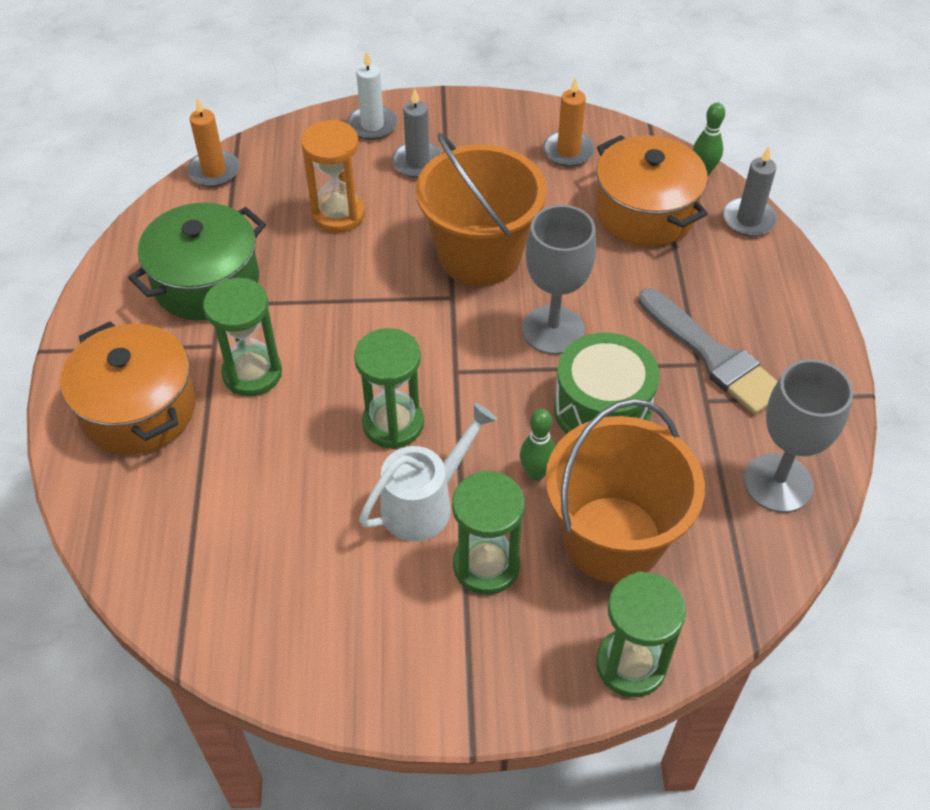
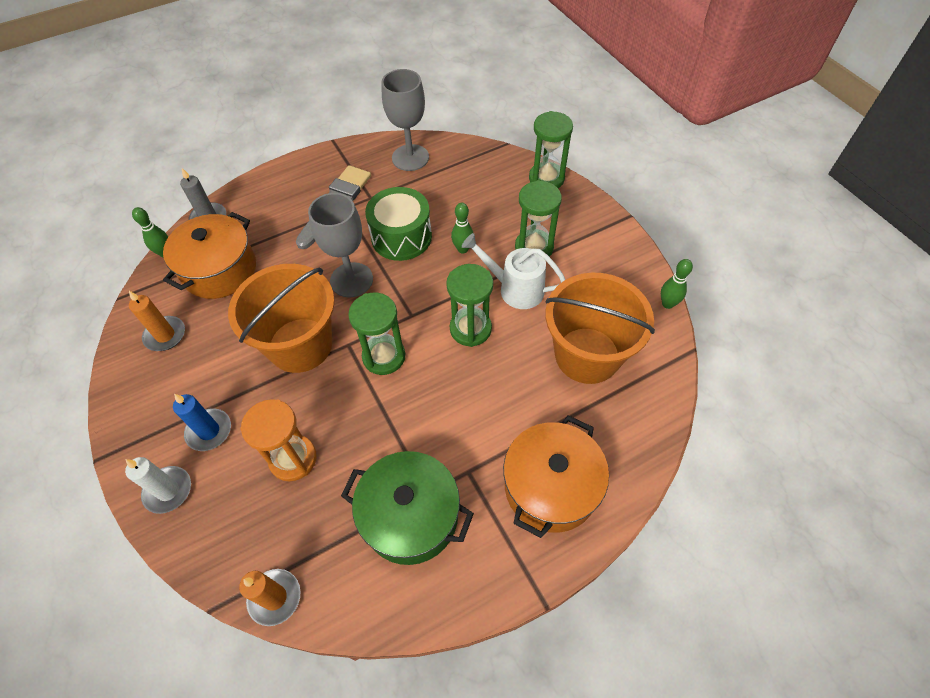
camera: 115 degrees left, 5 degrees up
green hourglass [203,278,282,396] -> green hourglass moved to [348,293,405,375]
grey candle [392,88,442,178] -> blue candle [173,394,231,451]
orange bucket [545,399,705,583] -> orange bucket moved to [545,273,655,384]
none -> green bowling pin [661,259,693,309]

